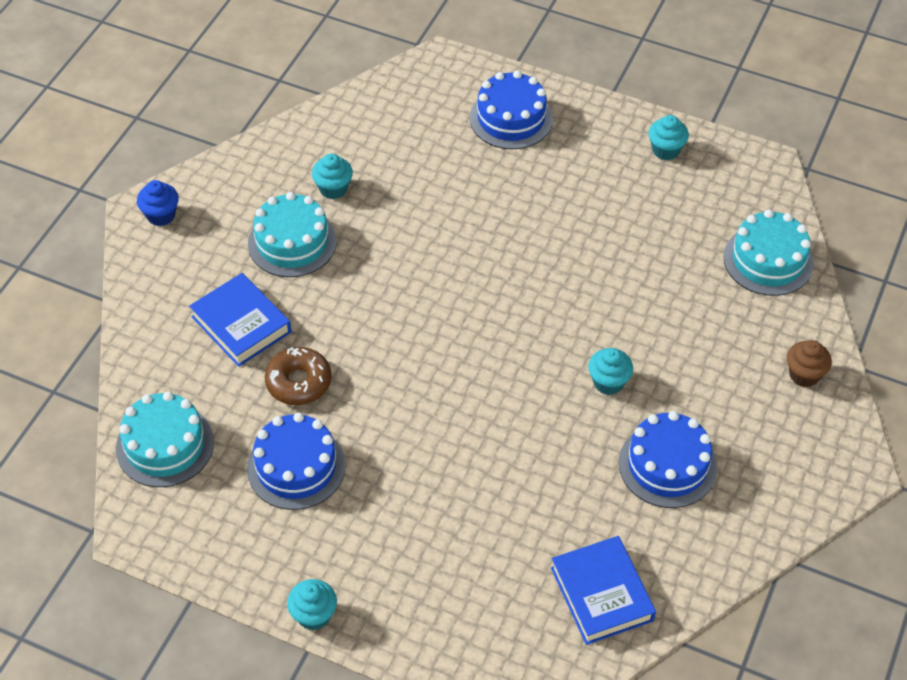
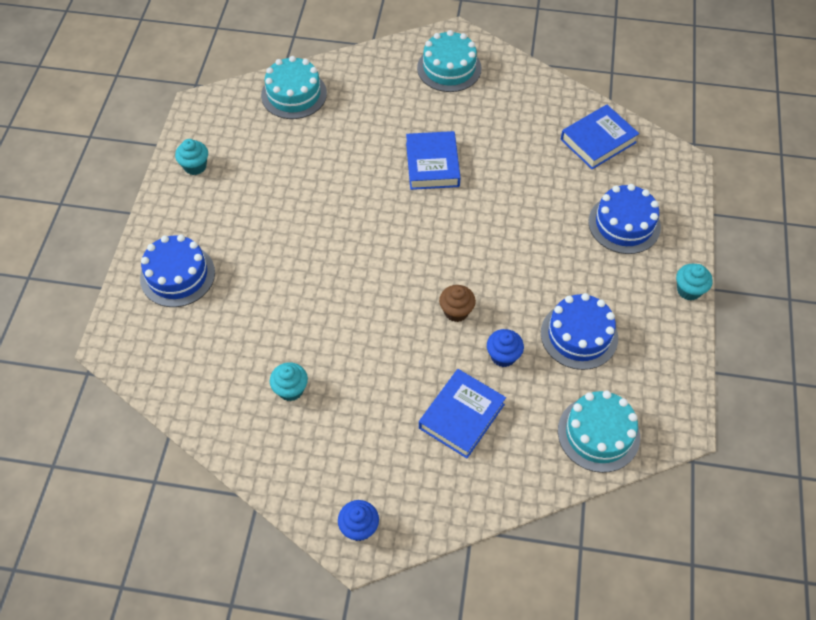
camera: 105 degrees left, 5 degrees up
turquoise cake [248,192,337,277] -> turquoise cake moved to [417,30,481,92]
brown donut [265,347,332,405] -> blue cupcake [487,329,524,367]
turquoise cupcake [588,348,633,395] -> blue book [406,131,461,190]
blue cake [619,411,717,508] -> blue cake moved to [588,184,661,254]
brown cupcake [787,340,832,387] -> brown cupcake moved to [439,285,476,322]

